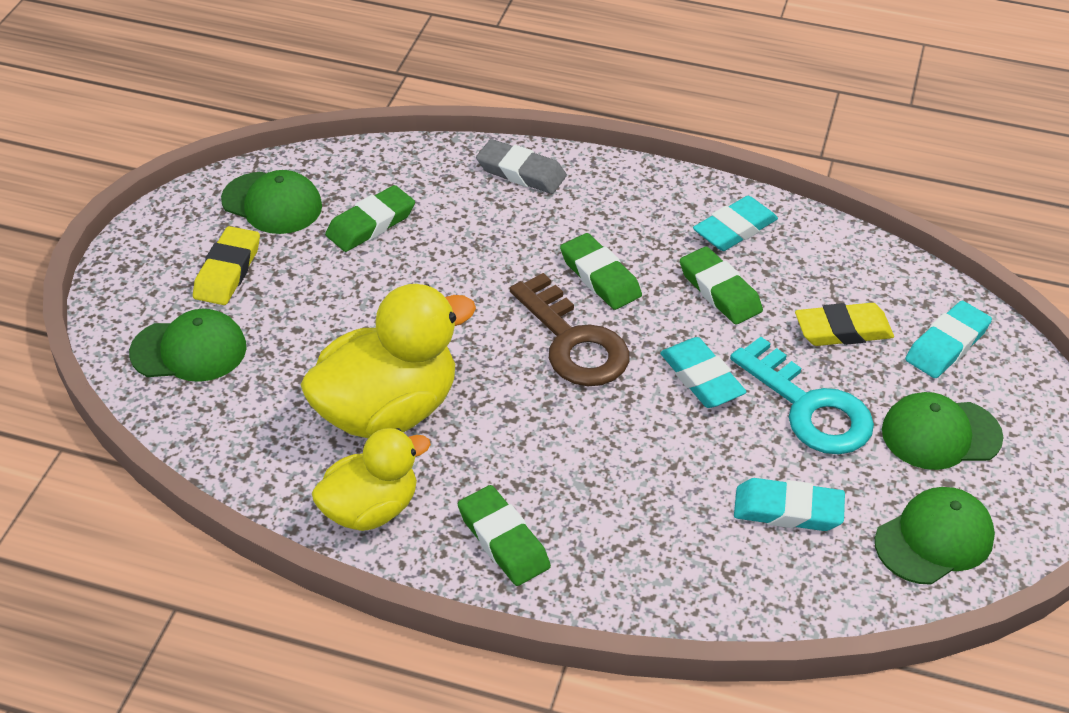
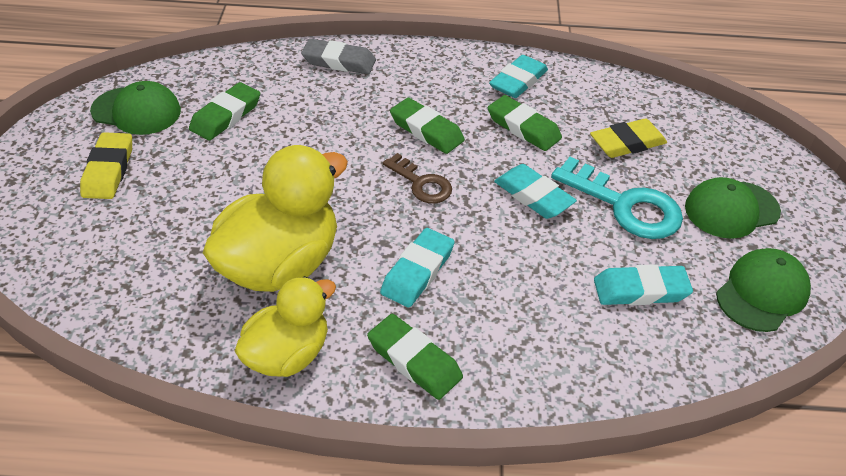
camera: 15 degrees left, 0 degrees up
green cap [129,309,247,382] -> none
brown key [510,273,629,386] -> brown key [383,153,452,203], size x0.60
turquoise eraser [905,301,992,378] -> turquoise eraser moved to [380,228,455,307]

